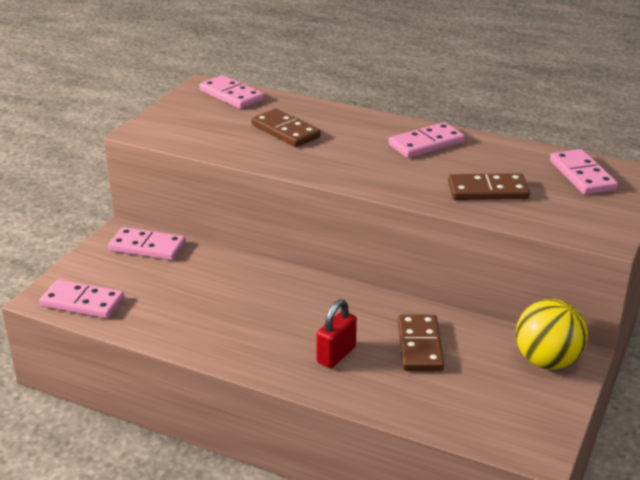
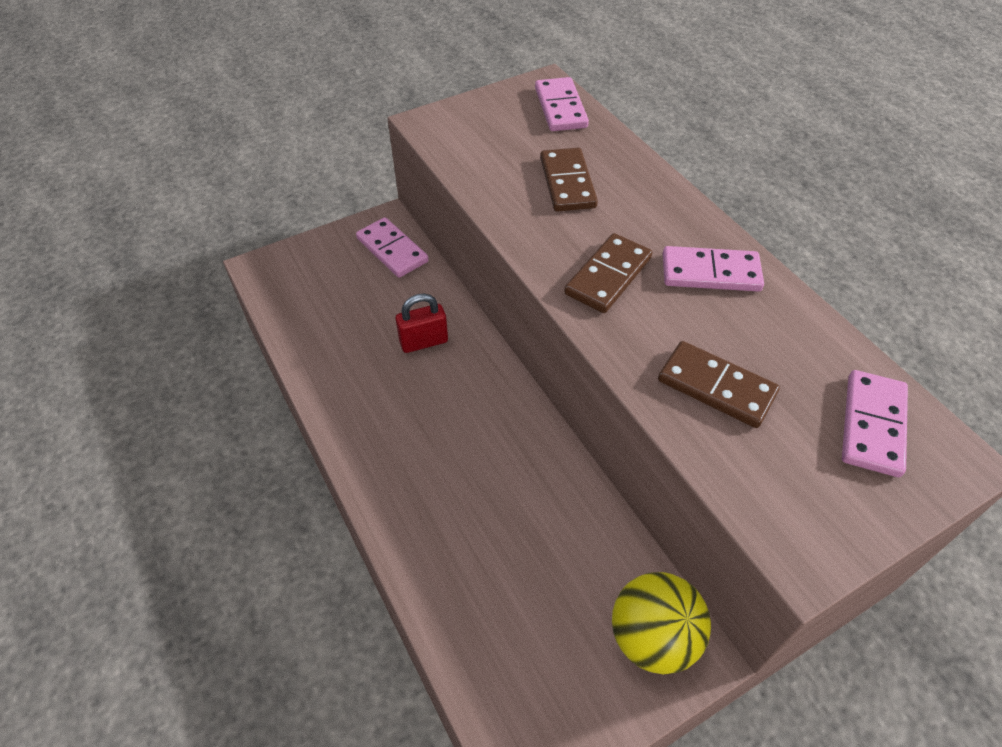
camera: 35 degrees right, 20 degrees up
pink domino [40,280,124,319] -> none
red padlock [317,299,357,368] -> red padlock moved to [396,294,448,353]
brown domino [398,315,444,371] -> brown domino moved to [564,233,652,313]

